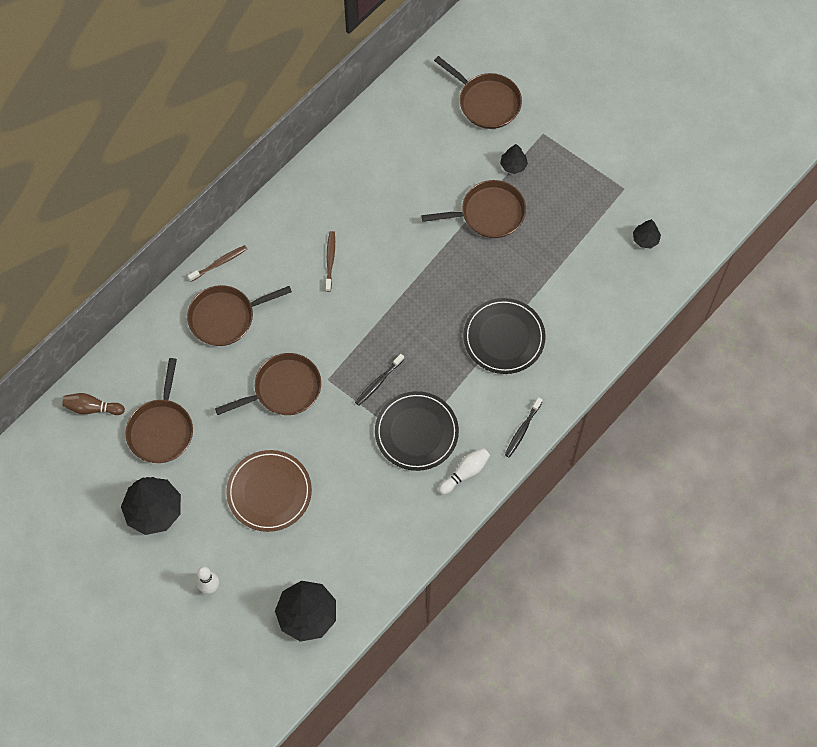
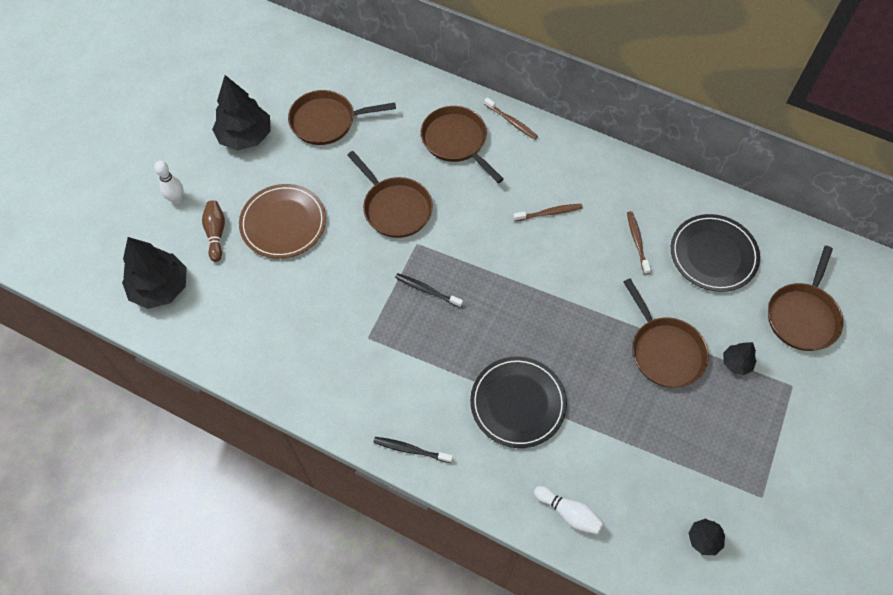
camera: 75 degrees right, 5 degrees down
brown bowling pin [62,393,125,415] -> brown bowling pin moved to [202,200,225,262]
black plate [375,391,459,471] -> black plate moved to [671,214,760,292]
white bowling pin [439,448,490,495] -> white bowling pin moved to [534,486,604,535]
none -> brown toothbrush [627,211,651,275]

